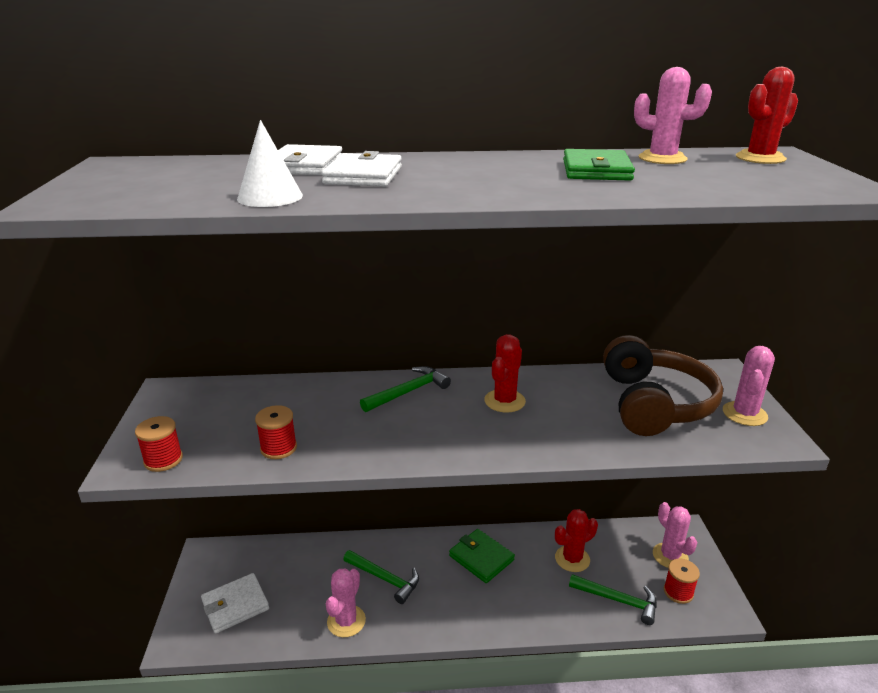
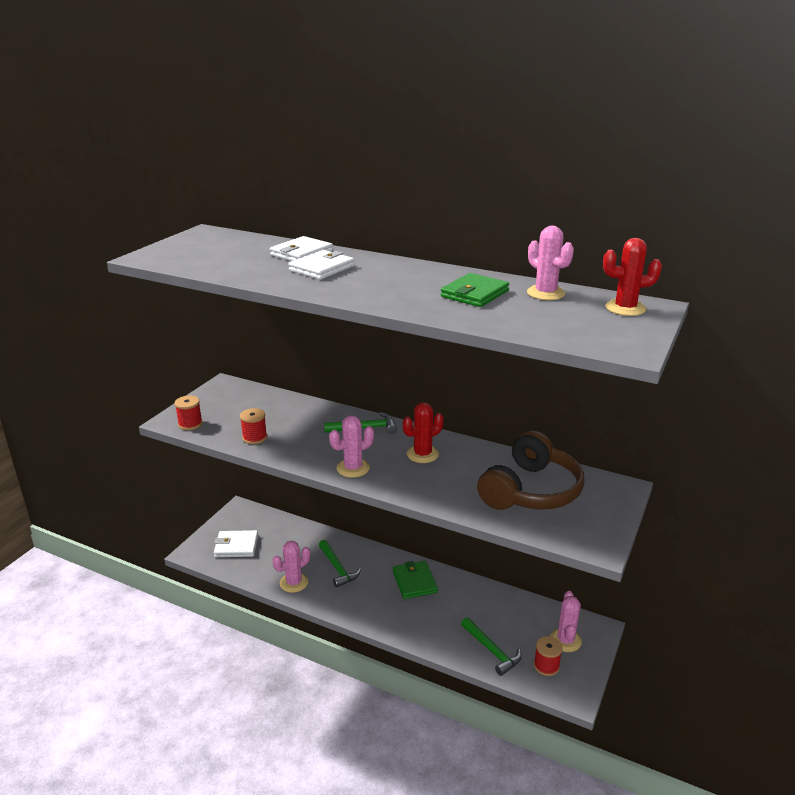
camera: 30 degrees right, 0 degrees up
white cone [237,120,303,207] -> none
red cactus [555,509,598,572] -> none
pink cactus [723,346,775,426] -> pink cactus moved to [329,415,374,478]

